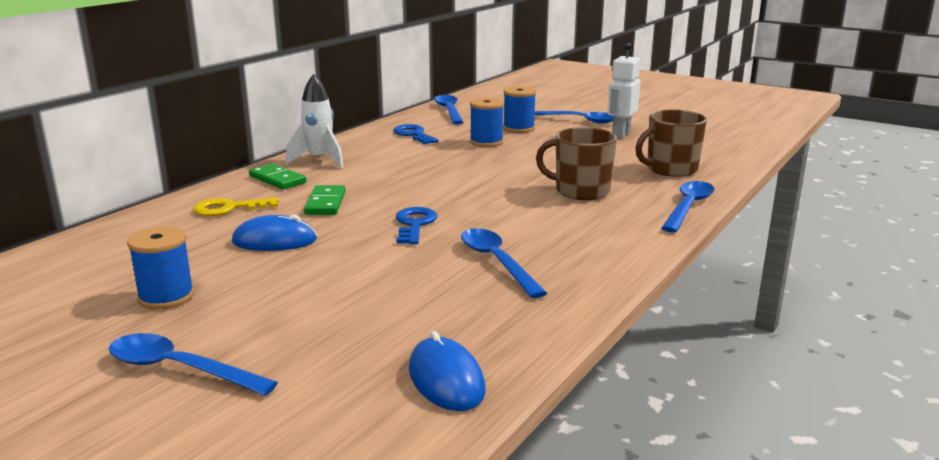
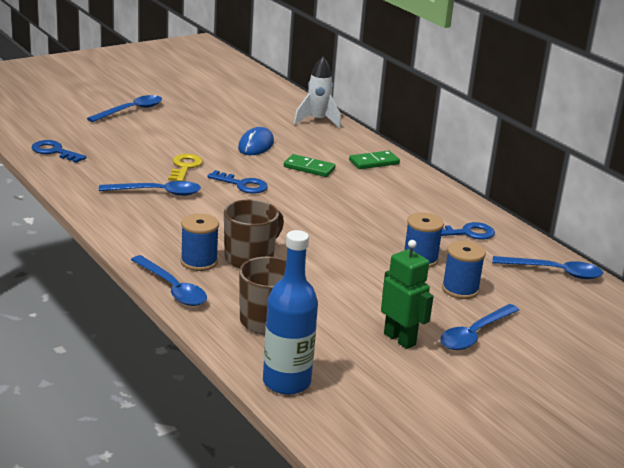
camera: 110 degrees right, 5 degrees up
blue spool [127,226,194,309] -> blue spool moved to [181,213,219,271]
yellow key [193,197,279,216] -> yellow key moved to [168,154,203,181]
white rocket [286,74,344,168] -> white rocket moved to [294,56,341,128]
blue mouse [409,331,486,411] -> blue key [31,140,87,163]
white robot [607,43,640,139] -> green robot [381,240,434,349]
none -> blue bottle [263,230,318,395]

